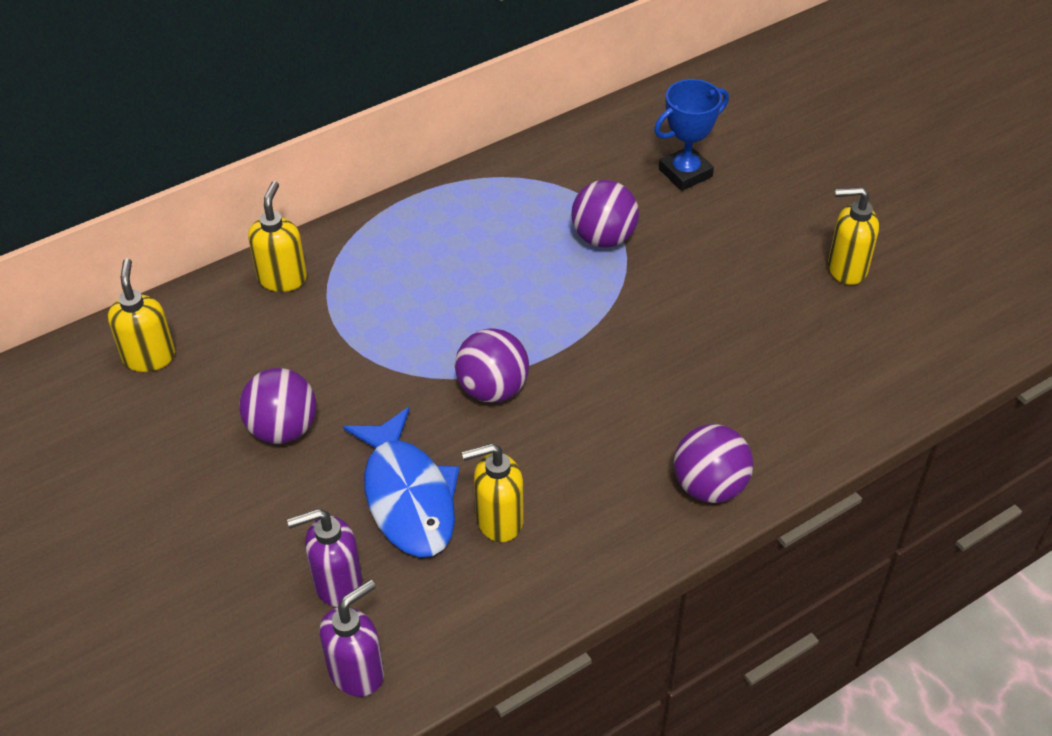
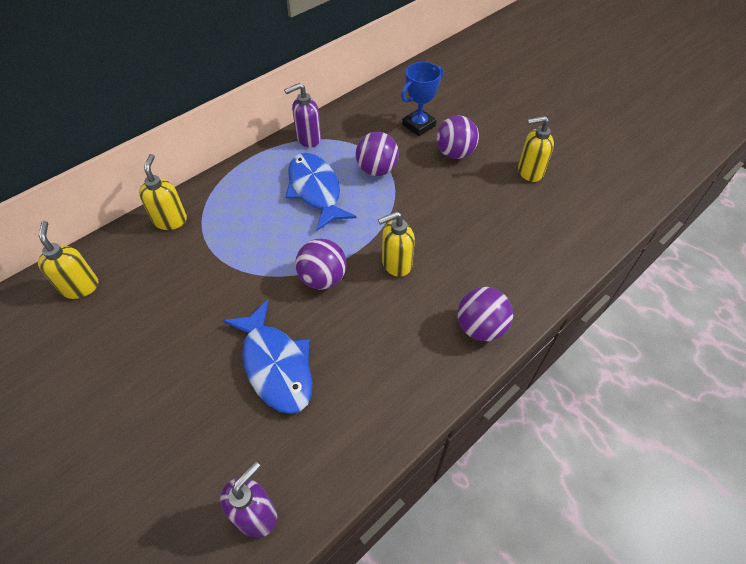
camera: 10 degrees left, 5 degrees up
purple ball [239,368,316,444] -> purple ball moved to [436,115,479,159]
purple soap dispenser [287,509,363,607] -> purple soap dispenser moved to [284,83,321,147]
yellow soap dispenser [462,443,524,542] -> yellow soap dispenser moved to [378,211,415,277]
none -> blue fish [286,153,356,231]

